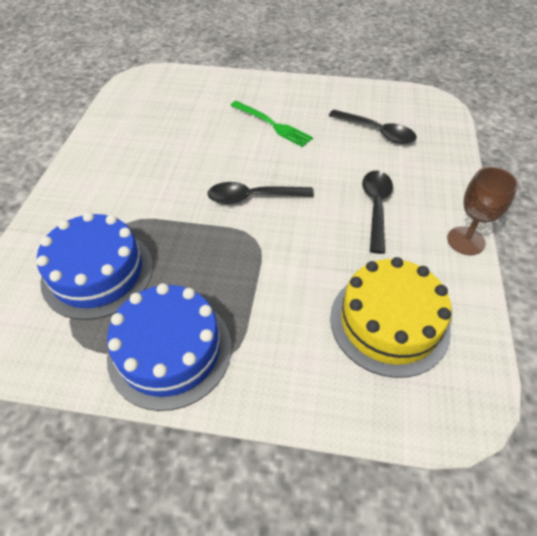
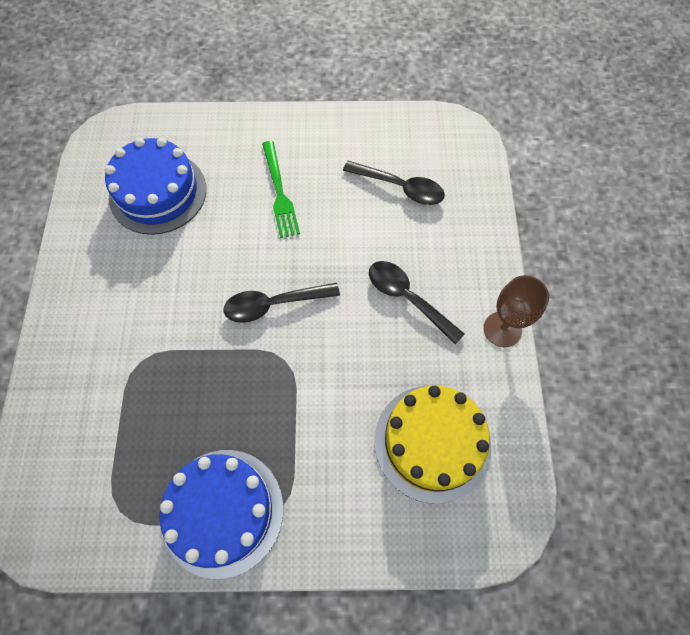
camera: 10 degrees left, 15 degrees up
blue cake [37,212,153,320] -> blue cake moved to [105,138,206,235]
green fork [230,101,313,147] -> green fork turned 45 degrees clockwise [262,141,300,238]
black spoon [362,170,393,254] -> black spoon turned 45 degrees counterclockwise [369,261,465,344]

